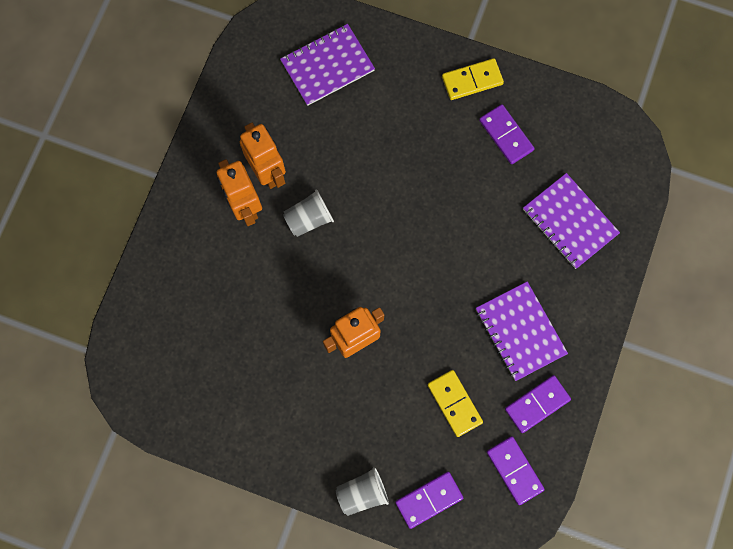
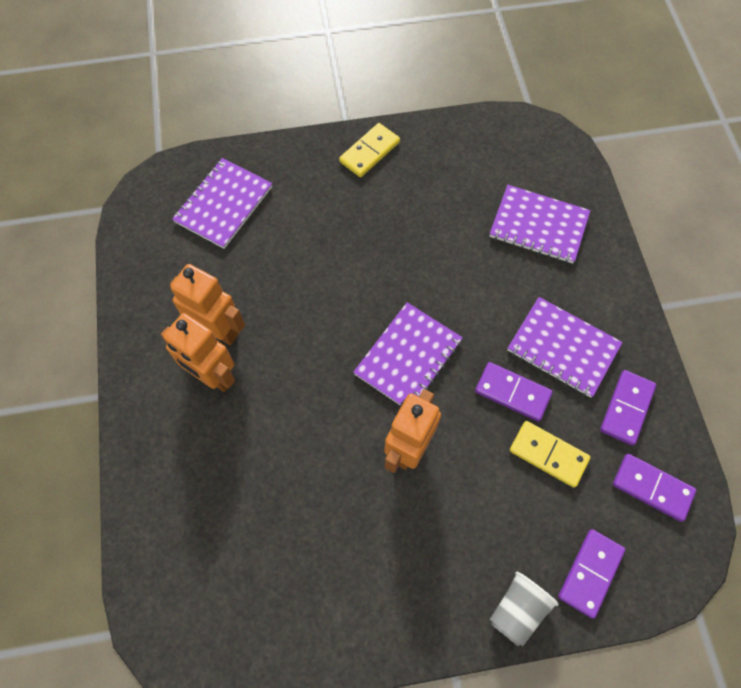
camera: 30 degrees left, 10 degrees down
grey cup [283,189,334,237] -> none
purple domino [479,104,534,164] -> purple domino moved to [475,362,553,422]
none -> purple notebook [353,302,463,405]

